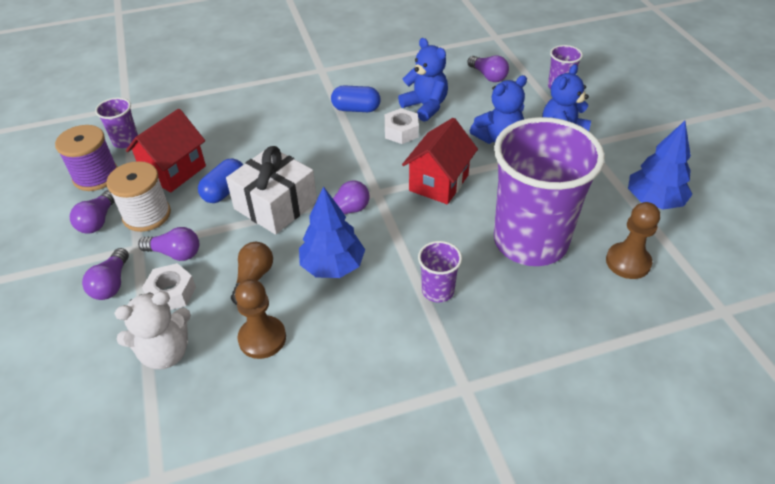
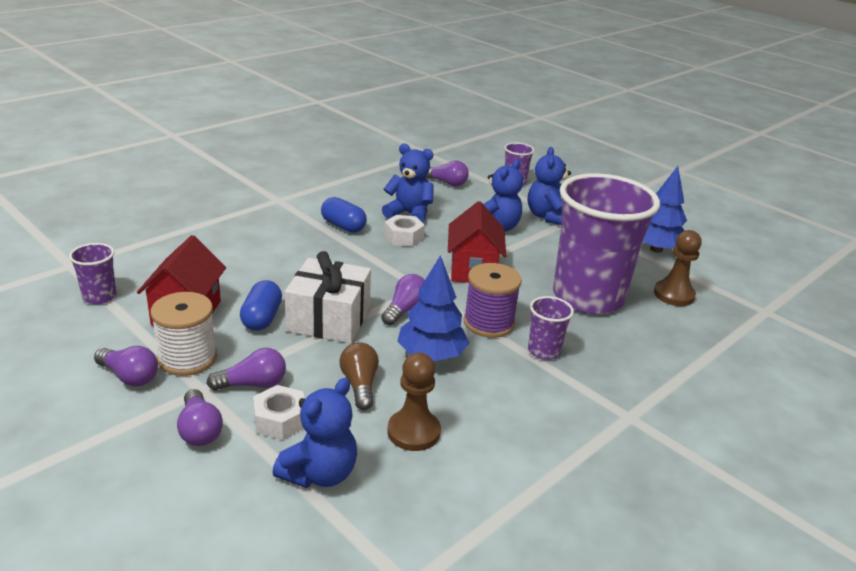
camera: 30 degrees left, 15 degrees down
purple spool [55,125,117,191] -> purple spool moved to [463,263,522,338]
purple light bulb [70,190,115,233] -> purple light bulb turned 45 degrees counterclockwise [94,346,158,386]
white teddy bear [114,291,191,370] -> blue teddy bear [272,378,357,488]
blue capsule [331,85,381,112] -> blue capsule turned 60 degrees clockwise [321,197,367,233]

